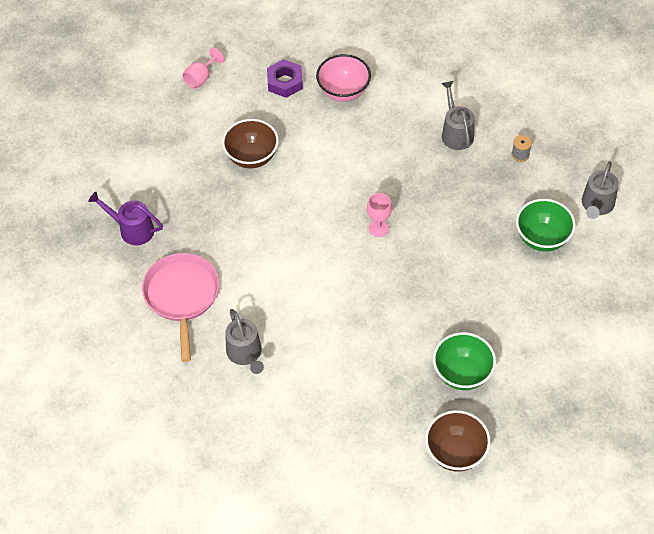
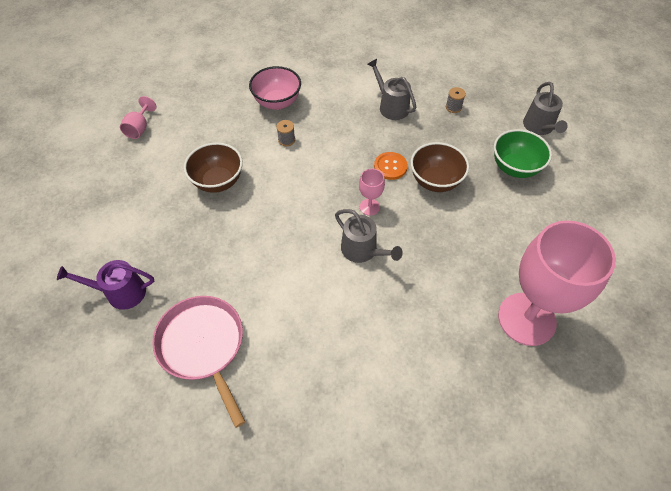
camera: 25 degrees left, 0 degrees up
grey watering can [225,309,264,374] -> grey watering can moved to [335,209,403,263]
purple nut [267,59,303,98] -> none
brown bowl [425,410,491,472] -> brown bowl moved to [411,142,469,192]
green bowl [433,332,496,390] -> pink goblet [498,220,616,346]
none -> grey spool [276,120,295,146]
none -> orange button [374,152,408,180]

